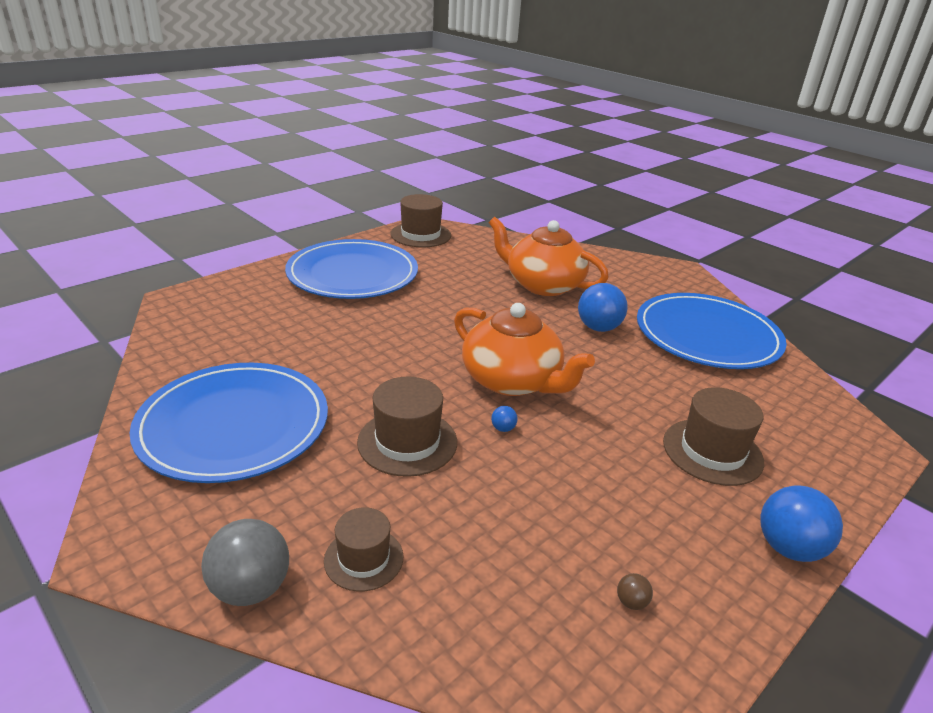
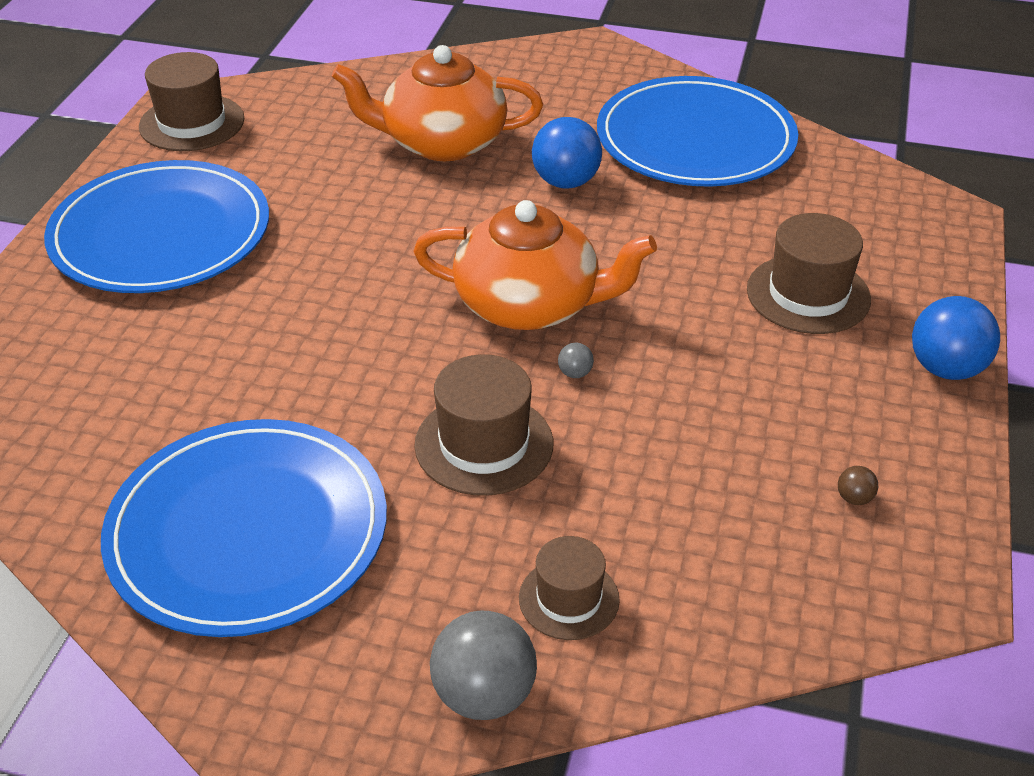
camera: 30 degrees left, 10 degrees up
blue ball [491,406,518,432] -> grey ball [558,343,594,378]

